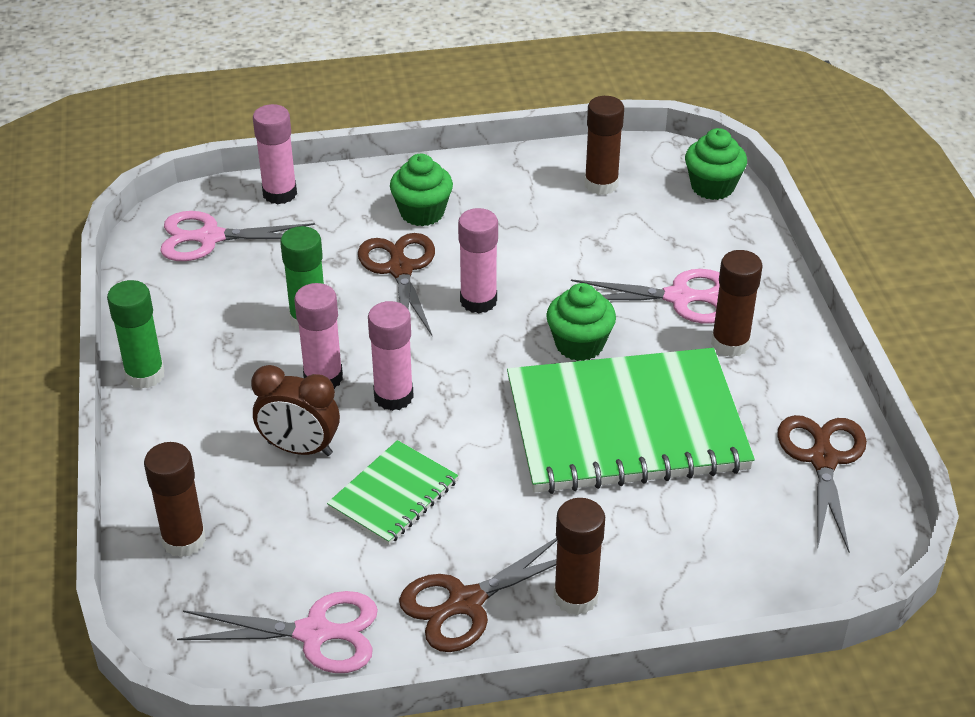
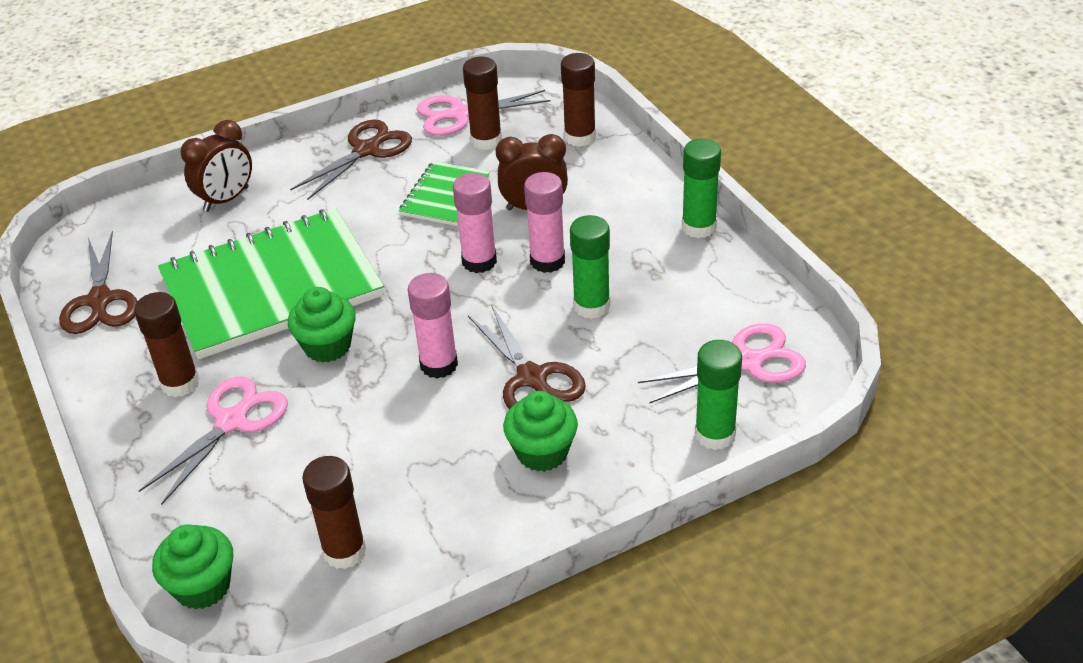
camera: 165 degrees right, 0 degrees up
pink glue stick [253,104,297,204] -> green glue stick [695,340,742,450]
brown glue stick [554,498,605,615] -> brown glue stick moved to [463,57,502,150]
pink scissors [571,269,720,324] -> pink scissors turned 135 degrees clockwise [139,376,288,505]
none -> brown clock [180,120,252,212]

